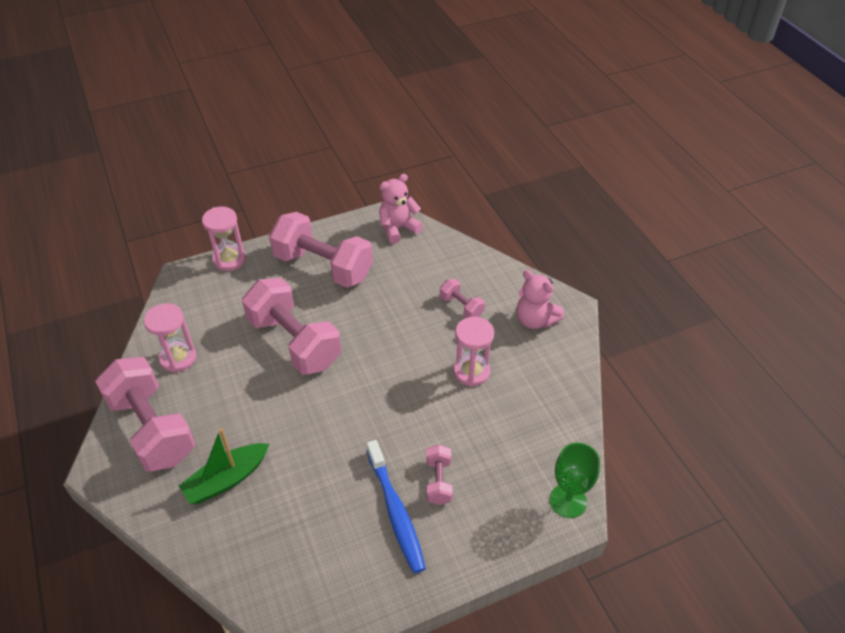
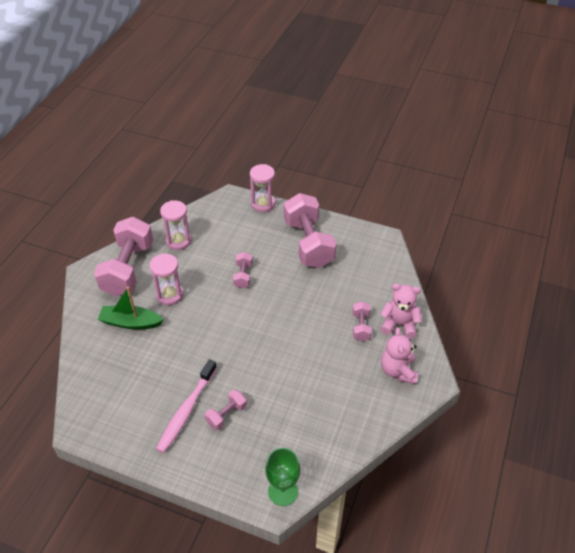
camera: 45 degrees right, 0 degrees up
pink dumbbell [242,278,341,375] -> pink dumbbell [233,252,253,288], size x0.46
blue toothbrush [367,440,426,574] -> pink toothbrush [156,359,217,453]
pink teddy bear [379,174,423,244] -> pink teddy bear moved to [380,284,422,338]
pink hourglass [454,317,494,387] -> pink hourglass moved to [149,253,183,305]

